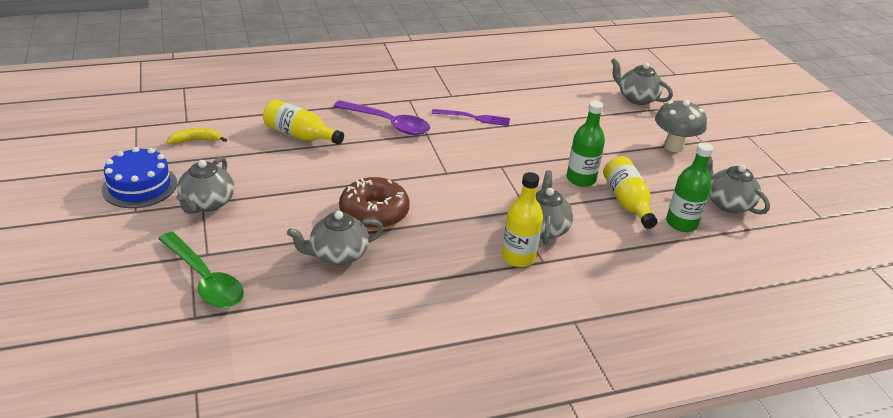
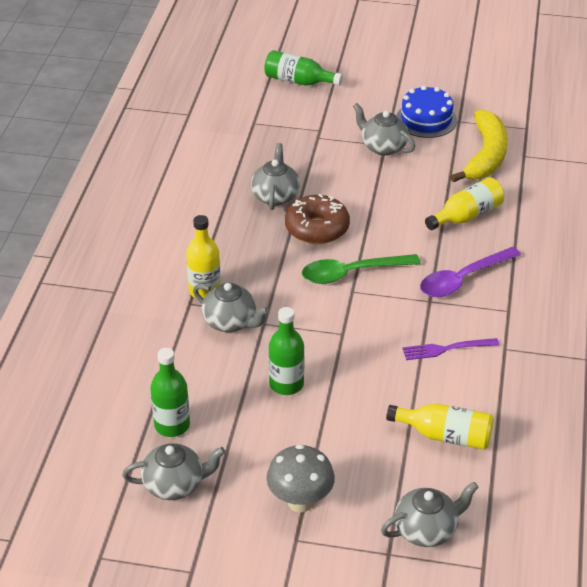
camera: 120 degrees right, 5 degrees up
green spoon [159,232,244,308] -> green spoon moved to [302,254,421,284]
yellow banana [167,128,227,145] -> yellow banana [450,110,508,182], size x2.16
purple fork [431,109,510,126] -> purple fork turned 45 degrees clockwise [402,338,499,360]
yellow bottle [603,156,657,229] -> yellow bottle moved to [386,404,494,450]
none -> green bottle [264,50,343,86]

